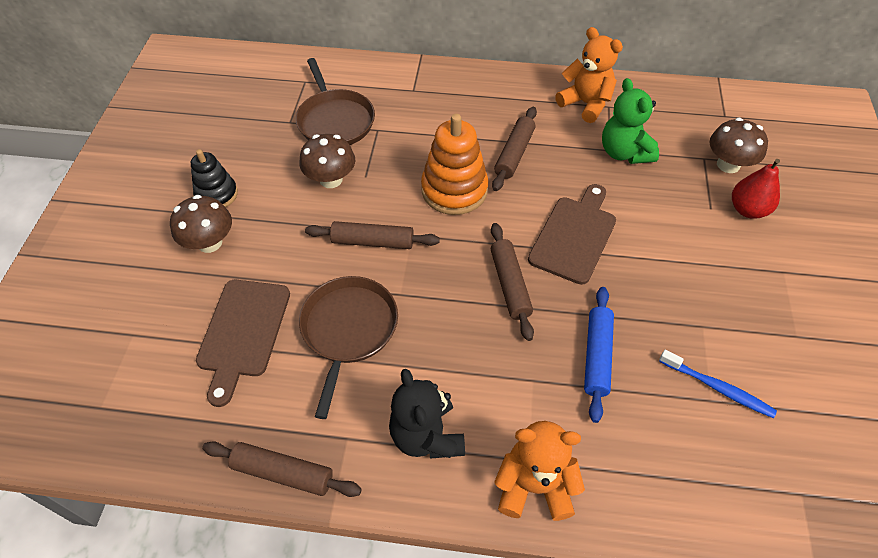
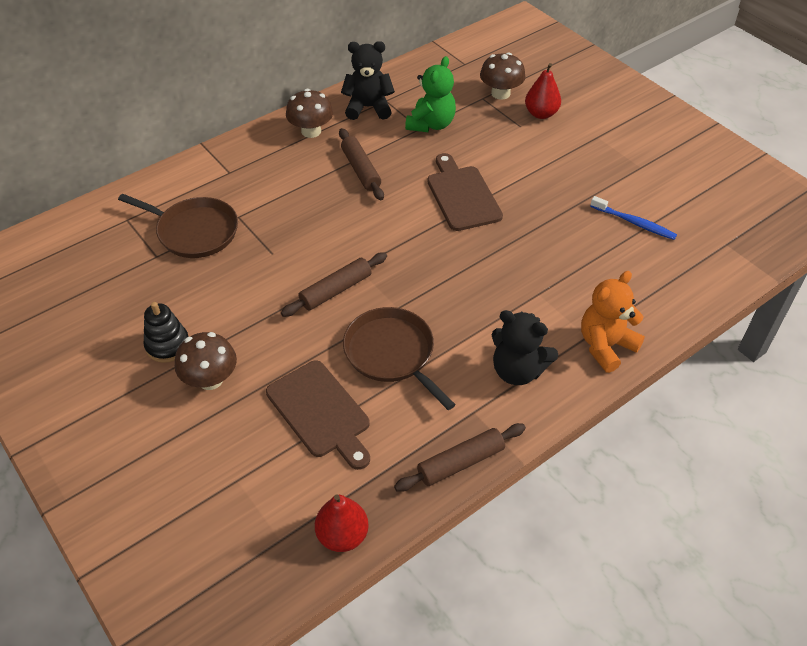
camera: 45 degrees left, 5 degrees down
brown mushroom [300,134,355,188] -> brown mushroom moved to [286,89,333,138]
orange stacking toy [421,114,488,215] -> none
brown rolling pin [491,223,534,341] -> none
orange teddy bear [555,27,623,123] -> black teddy bear [341,41,395,120]
blue rolling pin [584,287,614,423] -> none
green teddy bear [602,78,659,164] -> green teddy bear turned 90 degrees counterclockwise [405,56,456,132]
blue toothbrush [659,350,777,418] -> blue toothbrush turned 45 degrees clockwise [590,196,677,240]
none -> red pear [315,494,369,552]

